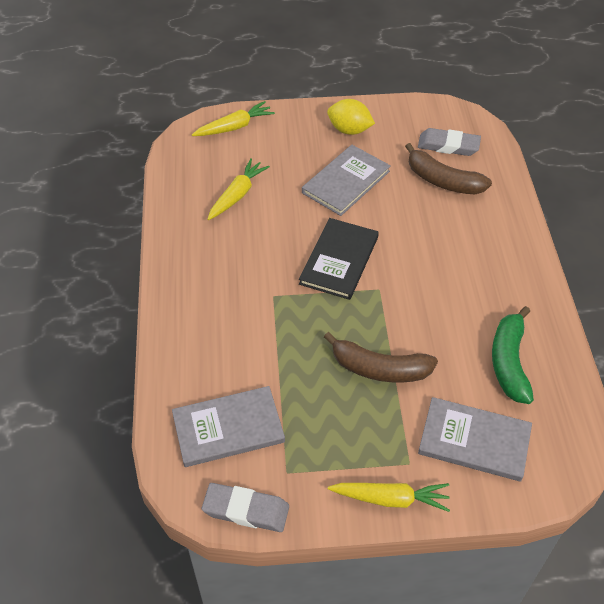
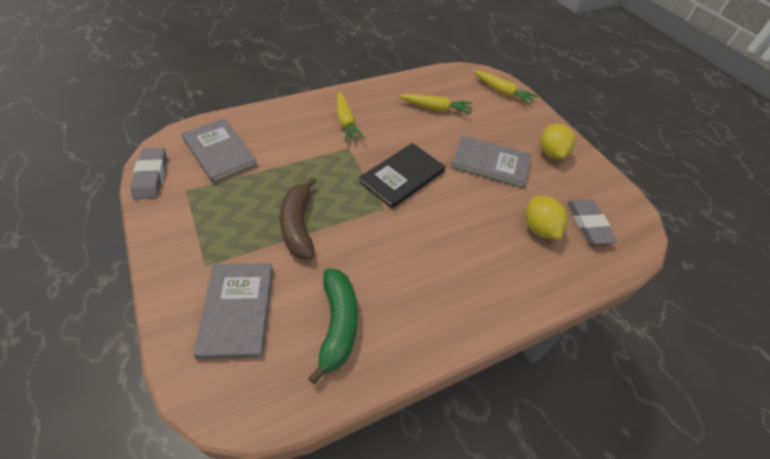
camera: 65 degrees right, 0 degrees up
black book [299,218,379,300] -> black book turned 45 degrees counterclockwise [359,143,445,209]
yellow carrot [328,483,450,512] -> yellow carrot moved to [337,92,365,142]
brown banana [405,143,492,194] -> yellow lemon [526,196,567,239]
green banana [492,306,534,404] -> green banana turned 105 degrees clockwise [308,268,358,384]

